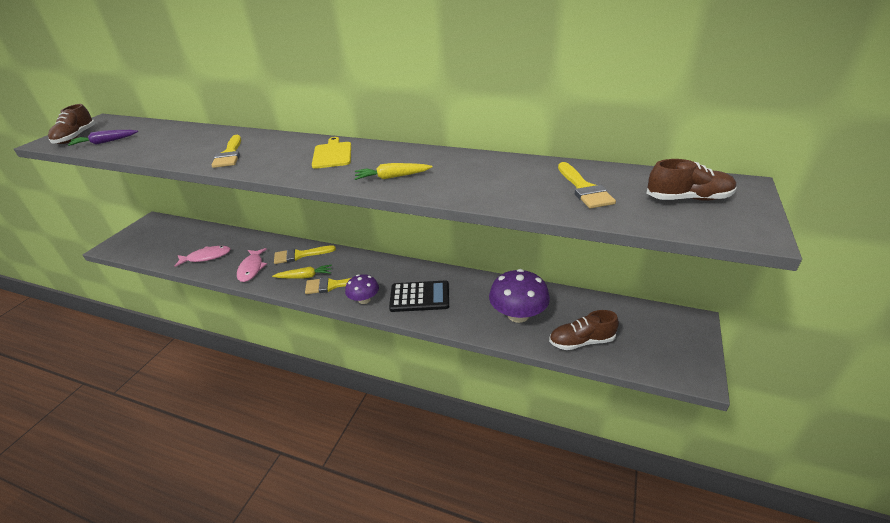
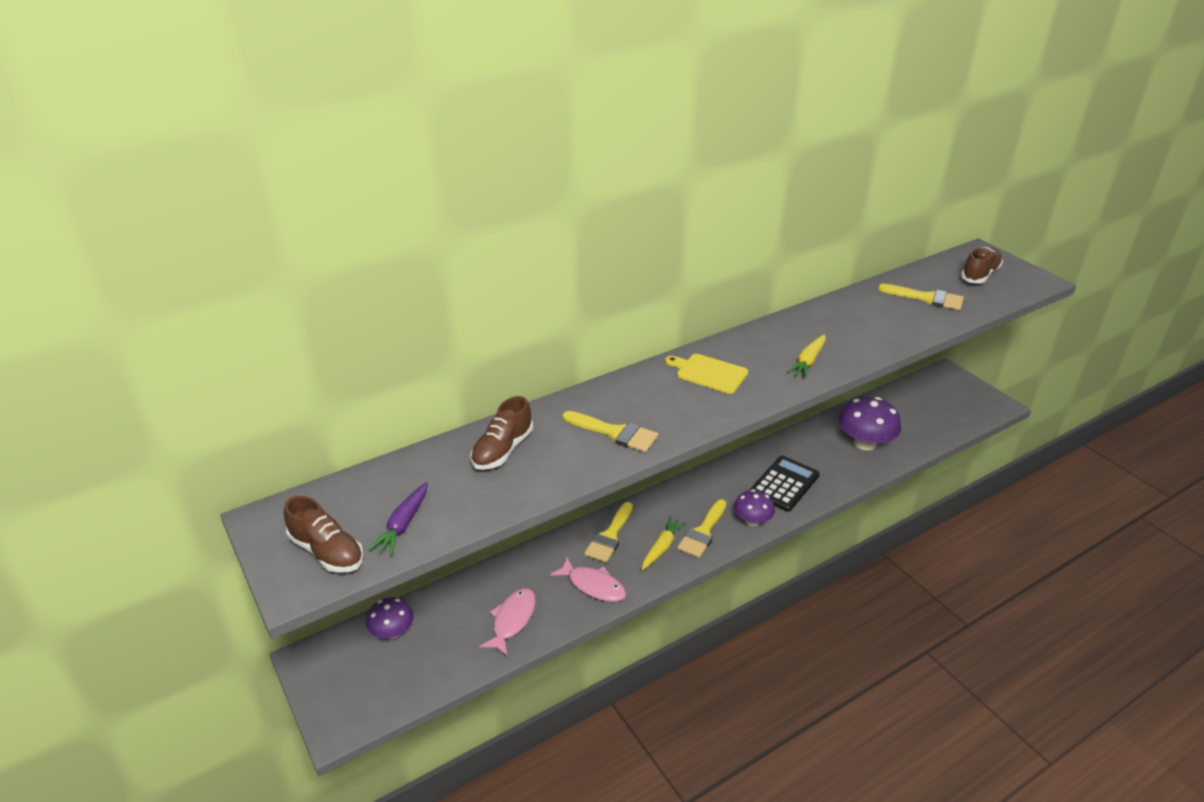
camera: 55 degrees left, 0 degrees up
brown shoe [549,310,619,350] -> brown shoe moved to [470,396,533,470]
none -> purple mushroom [366,597,413,639]

